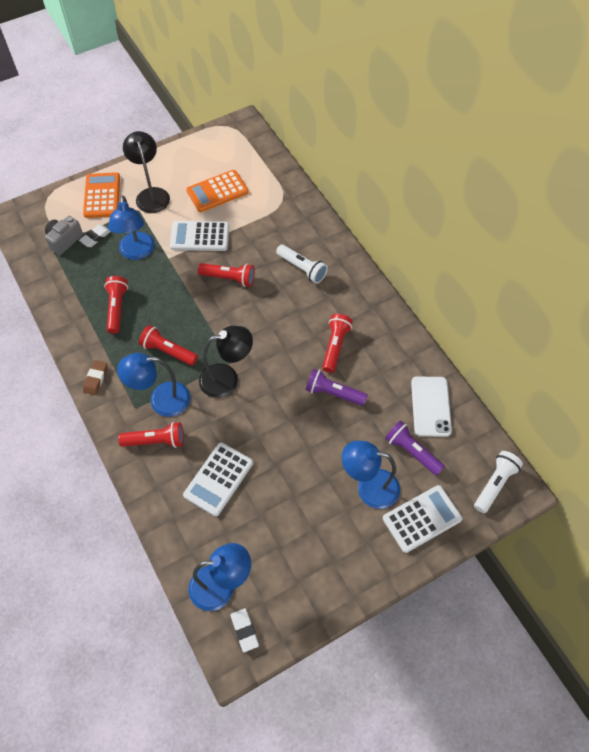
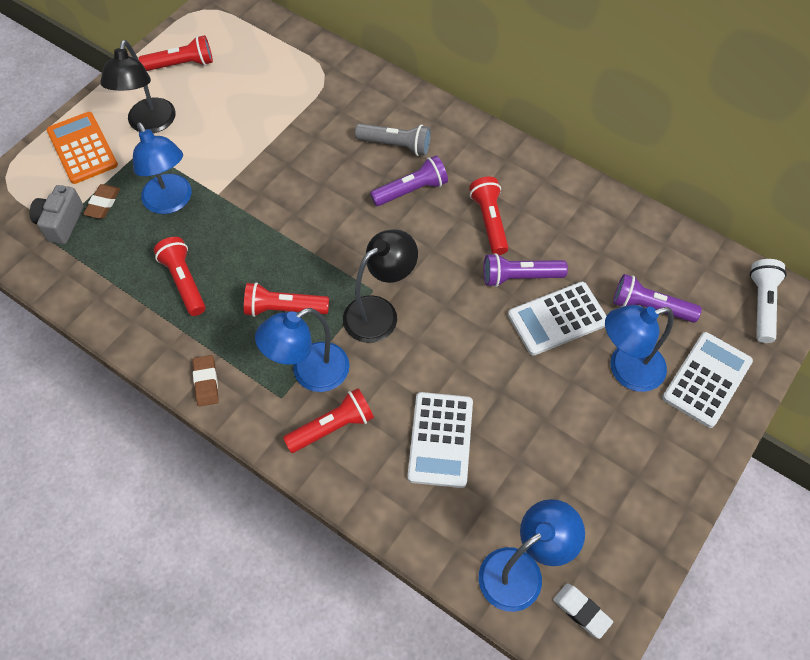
camera: 25 degrees left, 0 degrees up
white eraser [79,224,111,247] -> brown eraser [83,184,120,219]
black lamp [123,131,170,213] -> black lamp turned 135 degrees counterclockwise [100,40,176,133]
white calculator [170,221,229,251] -> white calculator moved to [508,282,607,356]
orange calculator [186,170,248,212] -> none
red flashlight [198,263,255,287] -> red flashlight moved to [139,35,213,71]
white flashlight [276,245,328,284] -> grey flashlight [355,124,431,156]
white phone [411,377,452,437] -> none
none -> purple flashlight [370,156,448,206]

